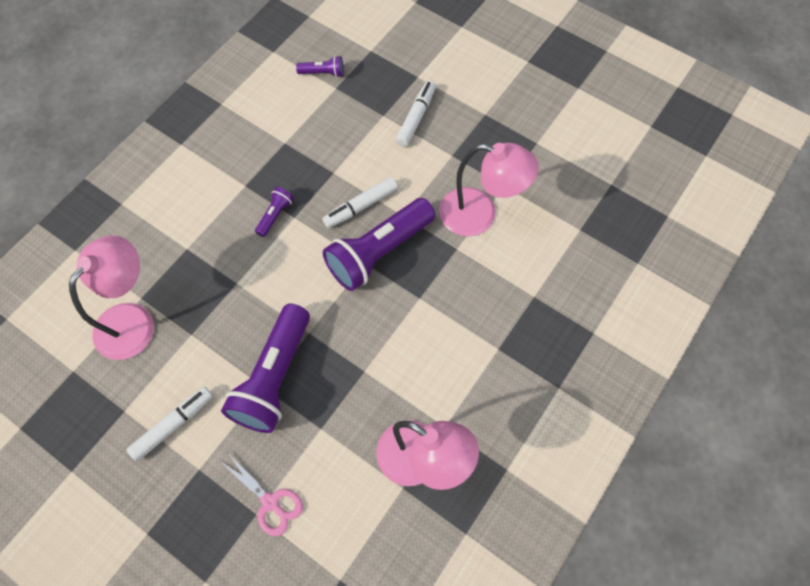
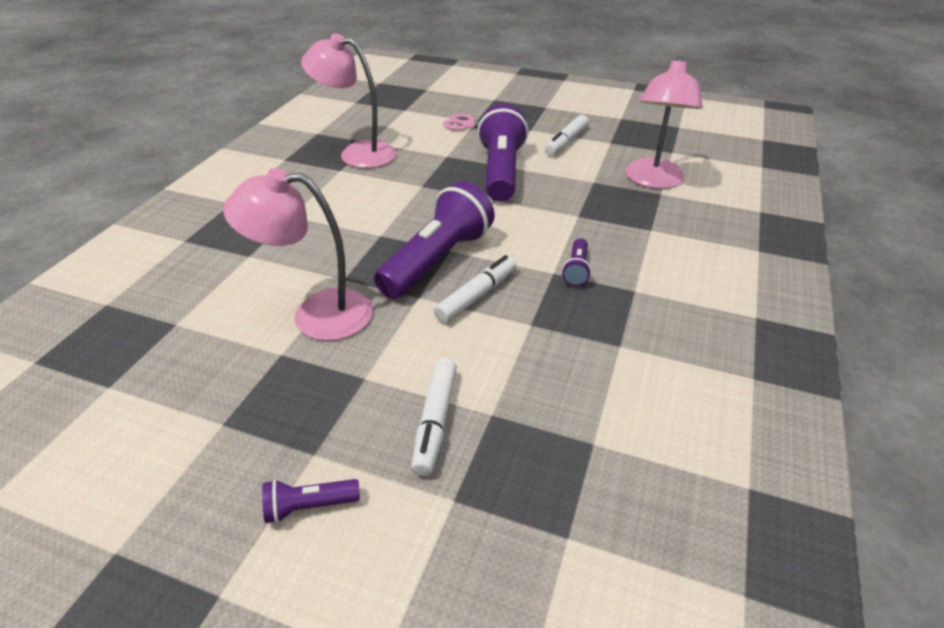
camera: 165 degrees right, 25 degrees down
purple flashlight [296,56,343,77] -> purple flashlight moved to [262,479,360,523]

